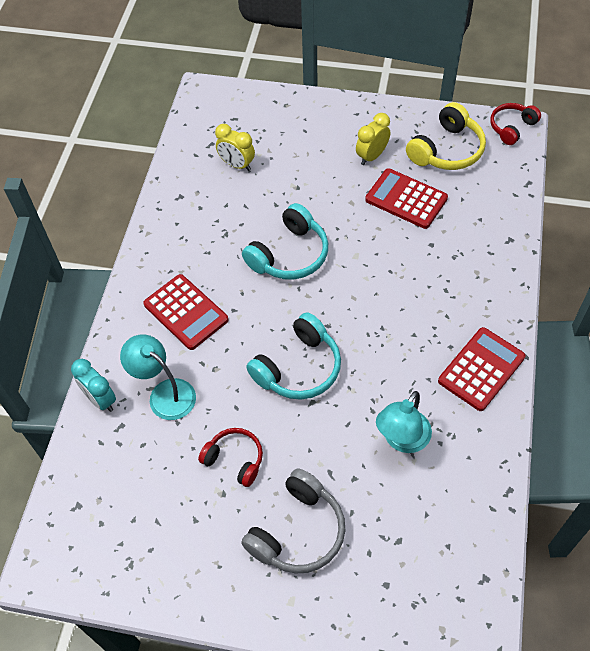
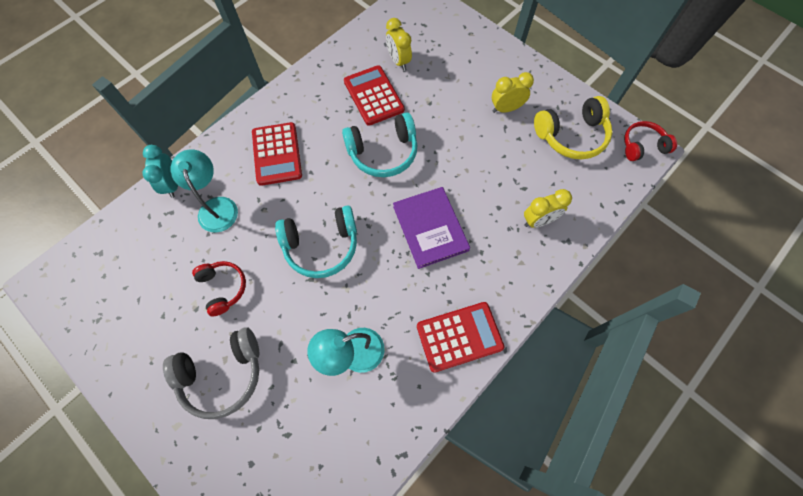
camera: 30 degrees right, 10 degrees up
red calculator [365,168,448,229] -> red calculator moved to [344,65,404,126]
none -> purple book [393,187,470,269]
none -> yellow clock [524,189,572,228]

